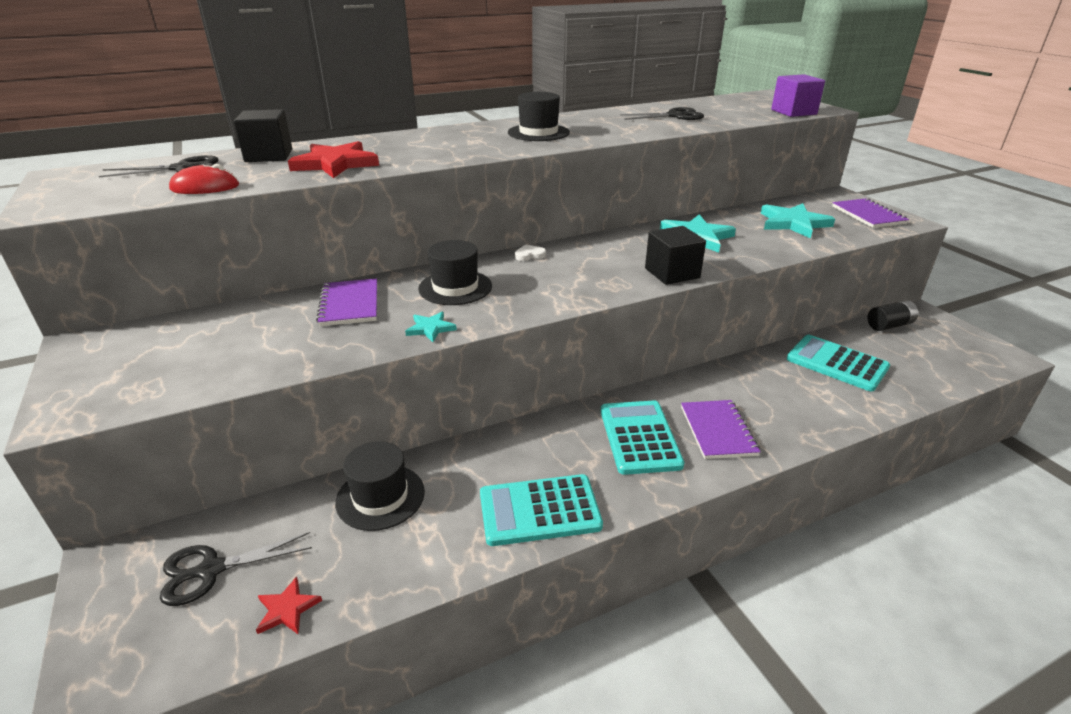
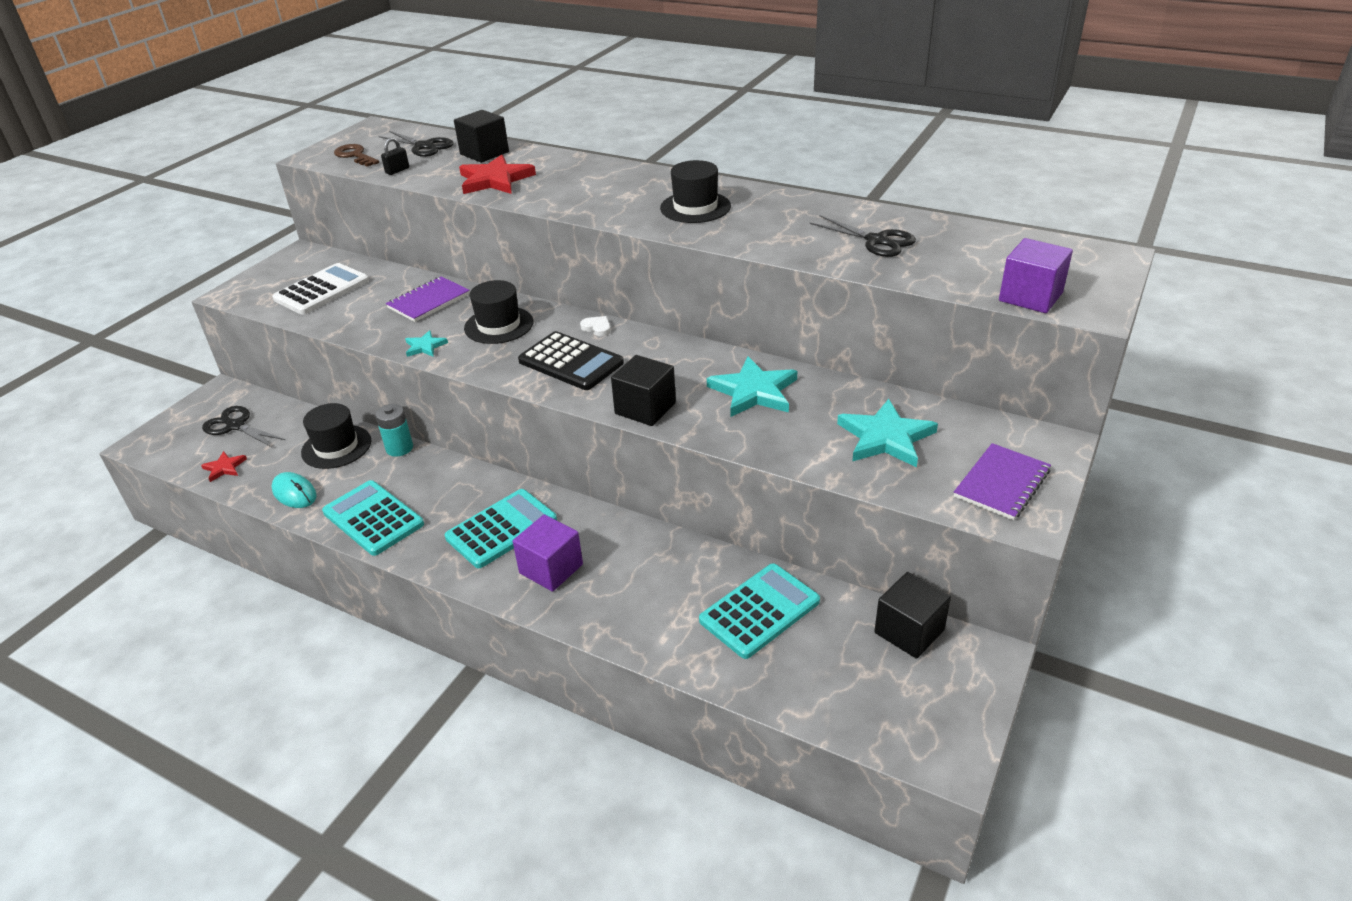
camera: 55 degrees right, 5 degrees up
red mouse [169,164,239,194] -> black padlock [381,137,409,175]
purple notebook [681,400,761,459] -> purple cube [513,514,583,592]
turquoise calculator [787,335,890,391] -> turquoise calculator turned 45 degrees clockwise [699,564,820,659]
black battery [867,300,918,331] -> black cube [874,572,951,659]
none -> turquoise mouse [271,472,317,508]
none -> white calculator [272,263,369,315]
none -> brown key [334,144,379,167]
none -> turquoise battery [375,404,413,457]
none -> black calculator [518,331,624,390]

